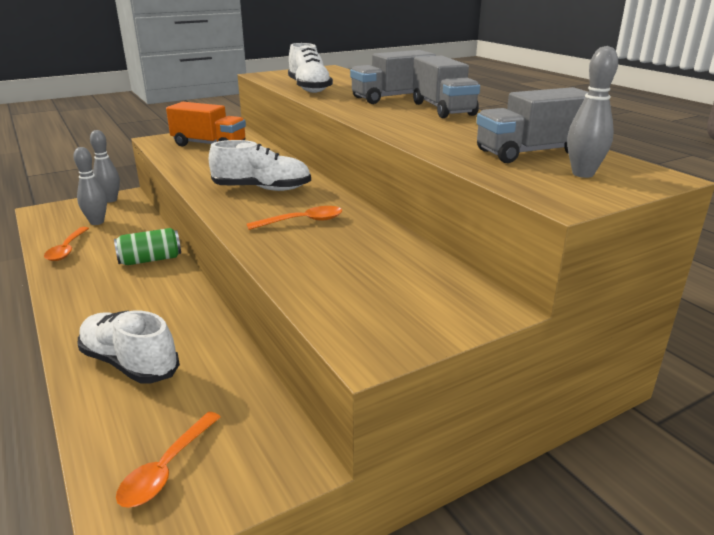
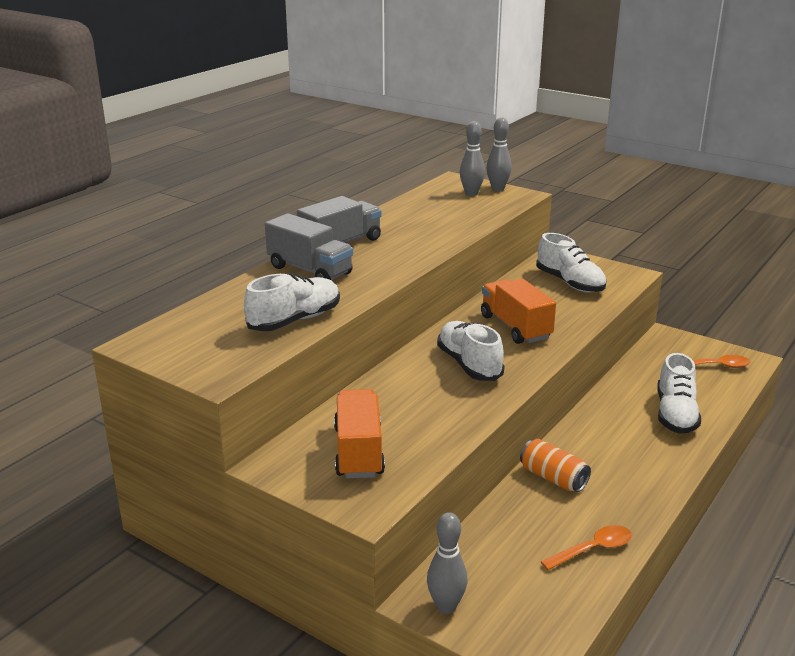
camera: 115 degrees left, 0 degrees up
grey bowling pin [73,147,107,225] -> grey bowling pin moved to [486,117,512,191]
green can [114,228,181,265] -> orange can [520,439,591,492]
orange spoon [247,206,342,230] -> orange truck [481,279,556,344]
grey truck [476,87,588,163] -> none
none -> white shoe [536,233,607,293]

